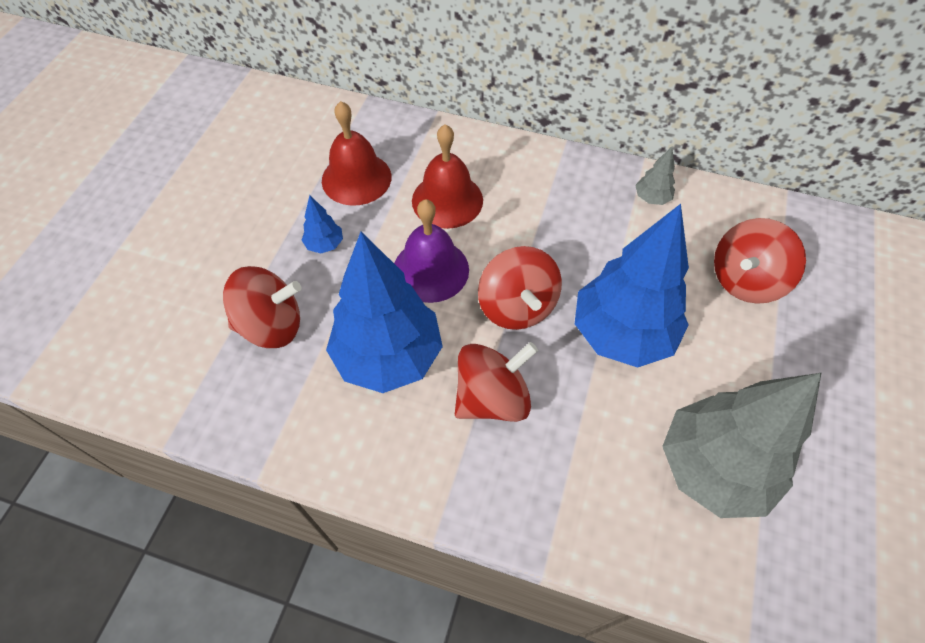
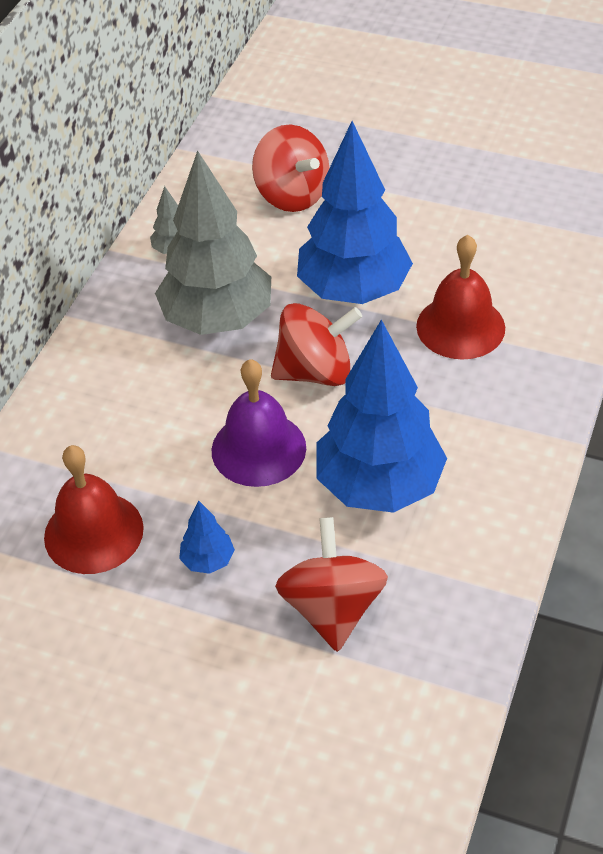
camera: 85 degrees left, 10 degrees down
red bell [412,124,483,229] -> red bell moved to [416,235,505,360]
red spinning top [455,342,538,422] -> none
grey tree [662,373,821,518] -> grey tree moved to [155,150,271,335]

